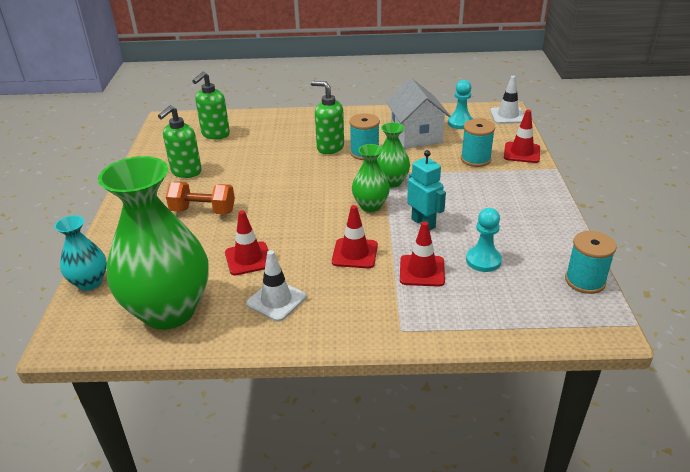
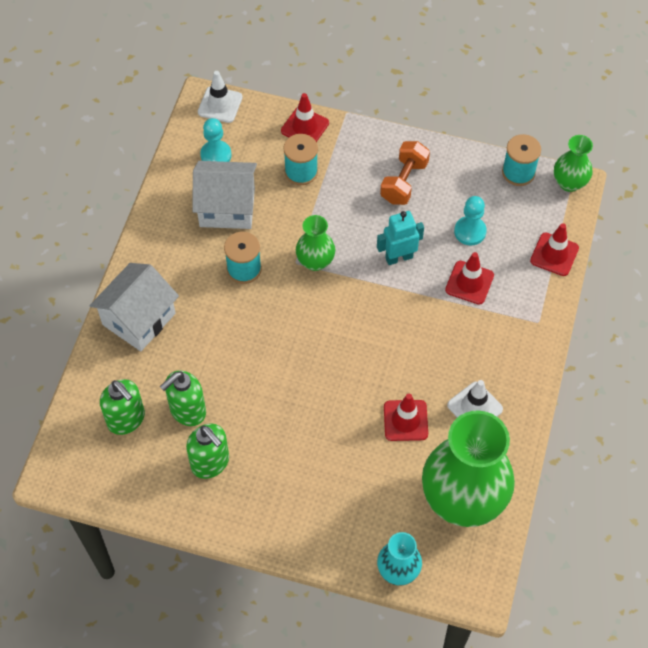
camera: 75 degrees left, 25 degrees up
orange dumbbell [166,182,235,214] -> orange dumbbell moved to [380,141,430,205]
green soap dispenser [311,81,344,154] -> green soap dispenser moved to [160,370,206,426]
red traffic cone [332,205,378,268] -> red traffic cone moved to [530,223,579,276]
green vase [352,144,390,212] -> green vase moved to [554,135,593,192]
none -> white house [90,263,179,351]

